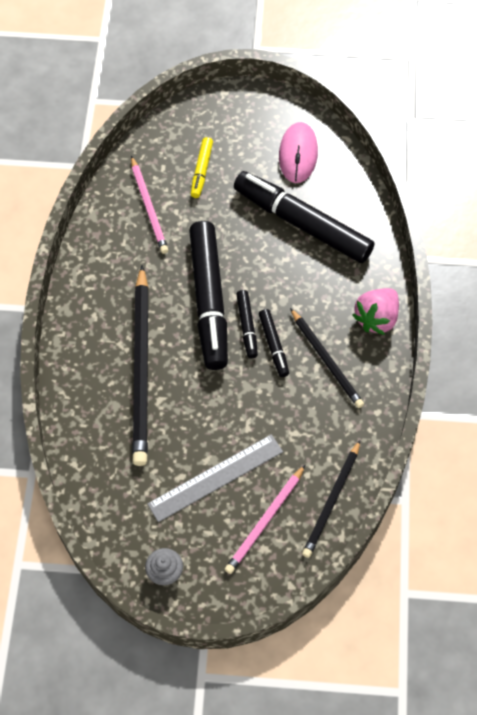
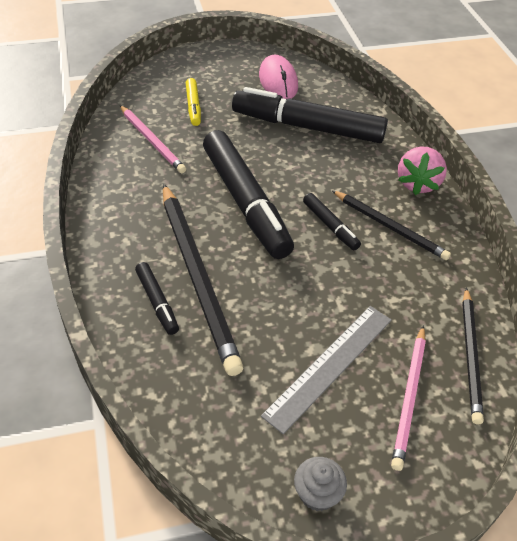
camera: 20 degrees left, 15 degrees down
black marker [236,290,258,358] -> black marker moved to [135,262,179,335]

